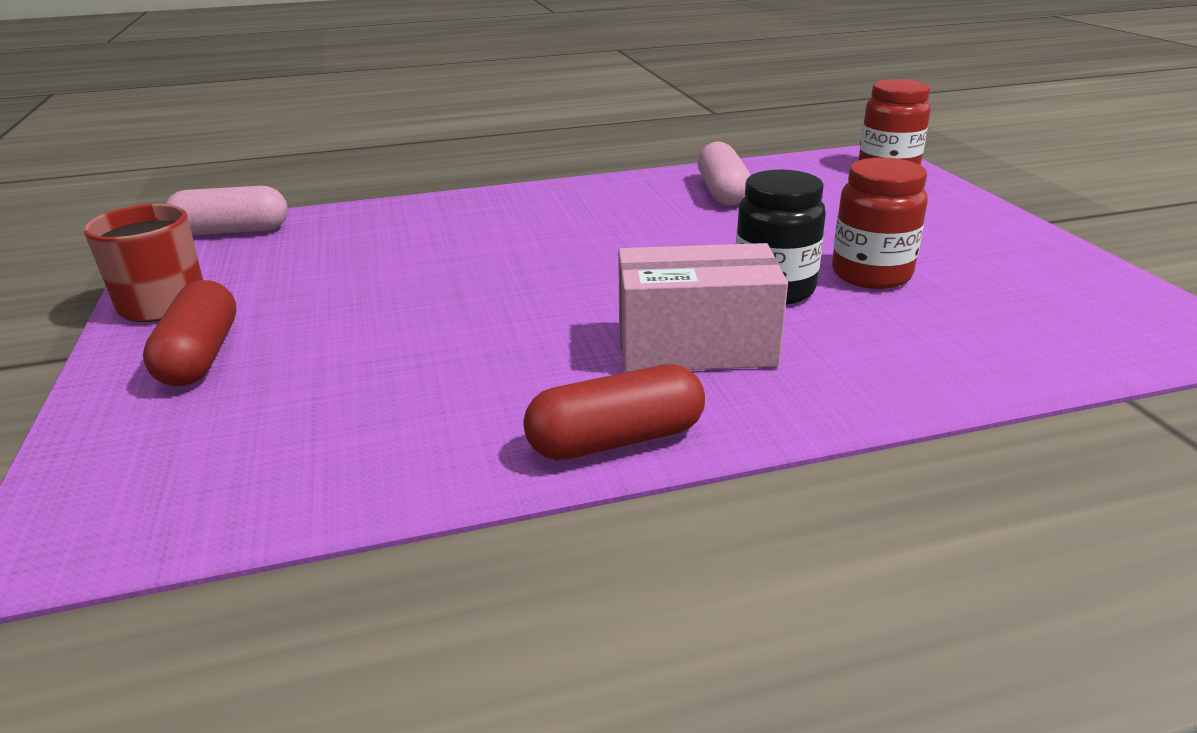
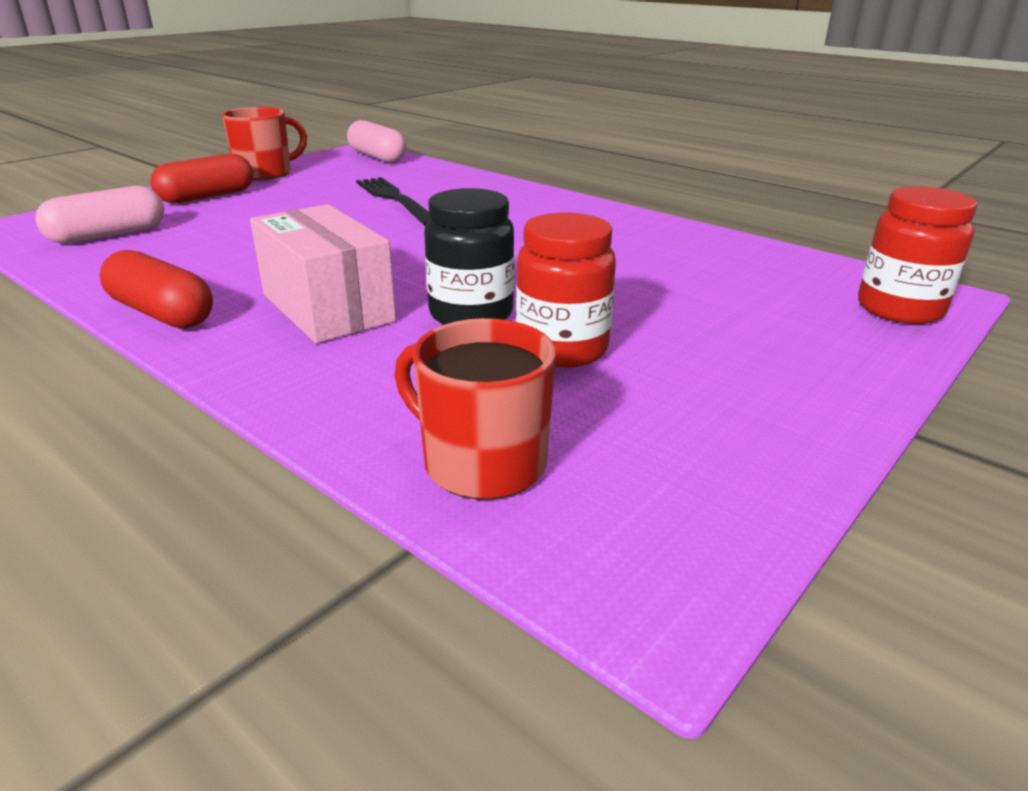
camera: 55 degrees right, 0 degrees up
pink capsule [698,141,750,206] -> pink capsule moved to [35,186,164,244]
none -> black fork [356,177,430,226]
none -> red mug [394,318,556,500]

